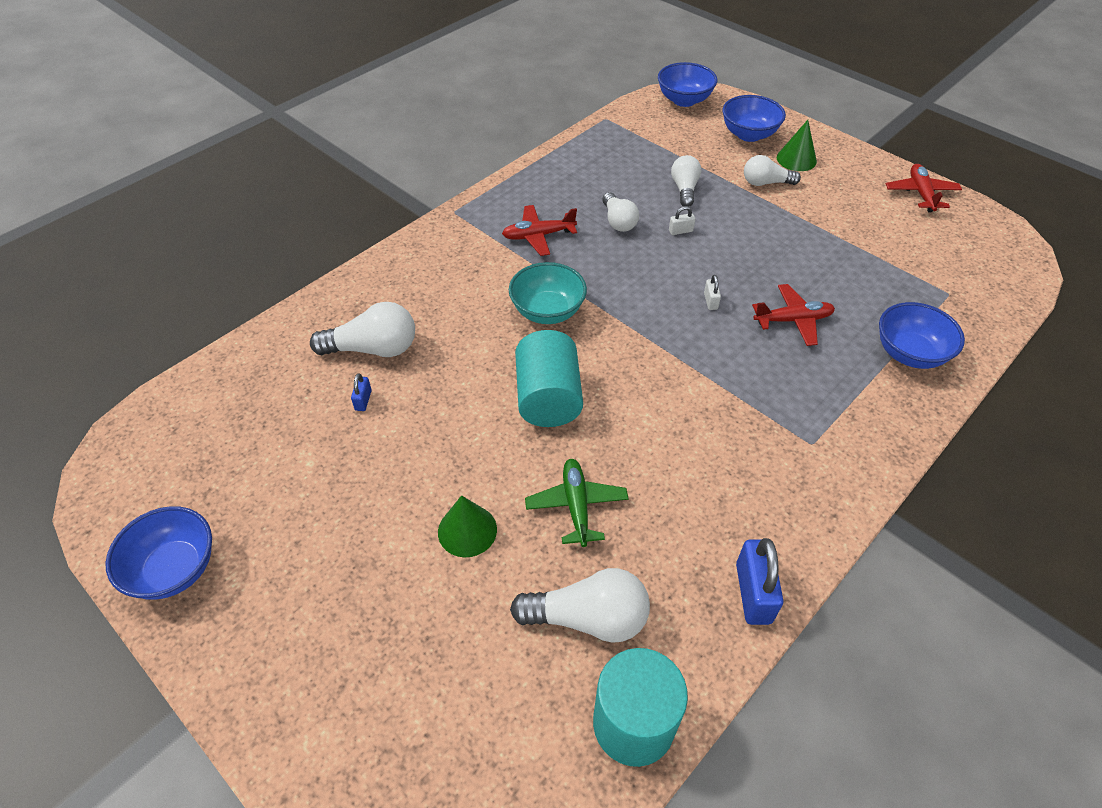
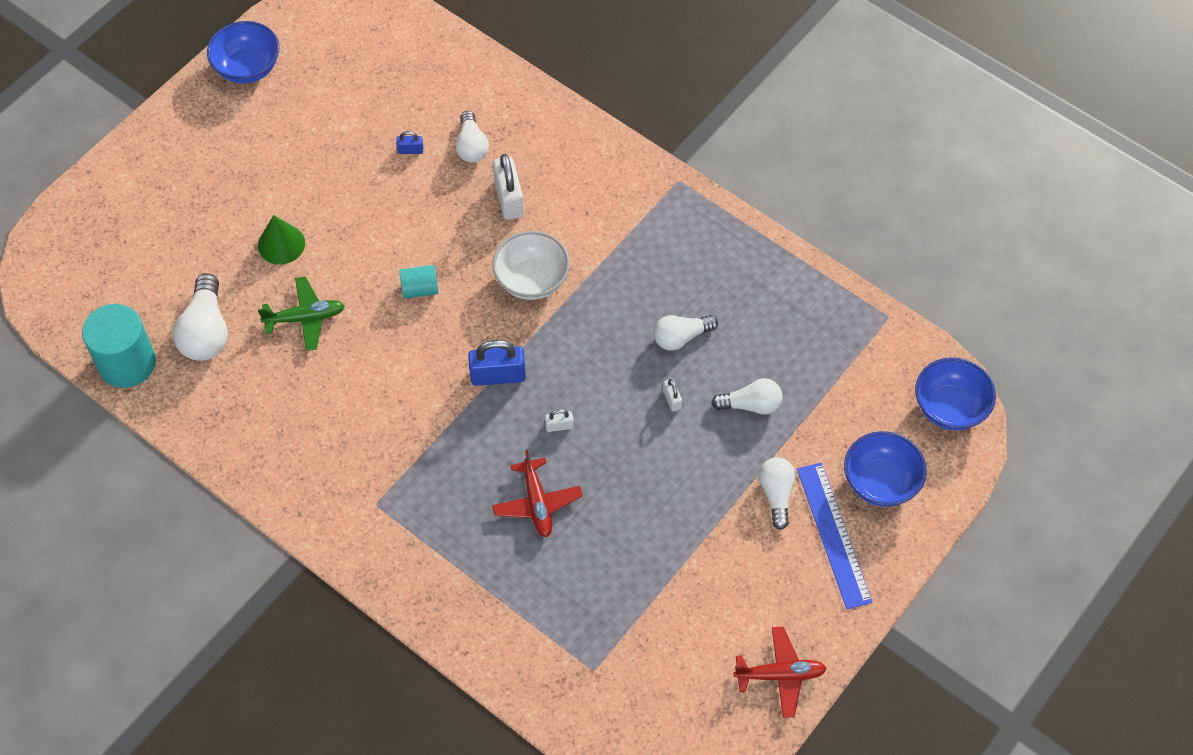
camera: 85 degrees right, 10 degrees up
white light bulb [310,302,415,357] -> white light bulb [455,111,489,163], size x0.66
red plane [502,205,577,256] -> none
turquoise bowl [509,262,587,324] -> white bowl [493,231,570,300]
turquoise cylinder [515,330,583,427] -> turquoise cylinder [399,265,439,299], size x0.52
blue padlock [736,538,783,625] -> blue padlock moved to [468,340,526,386]
green cone [777,120,817,171] -> blue ruler [797,462,872,609]
blue bowl [879,302,965,369] -> none
none -> white padlock [493,154,524,220]

